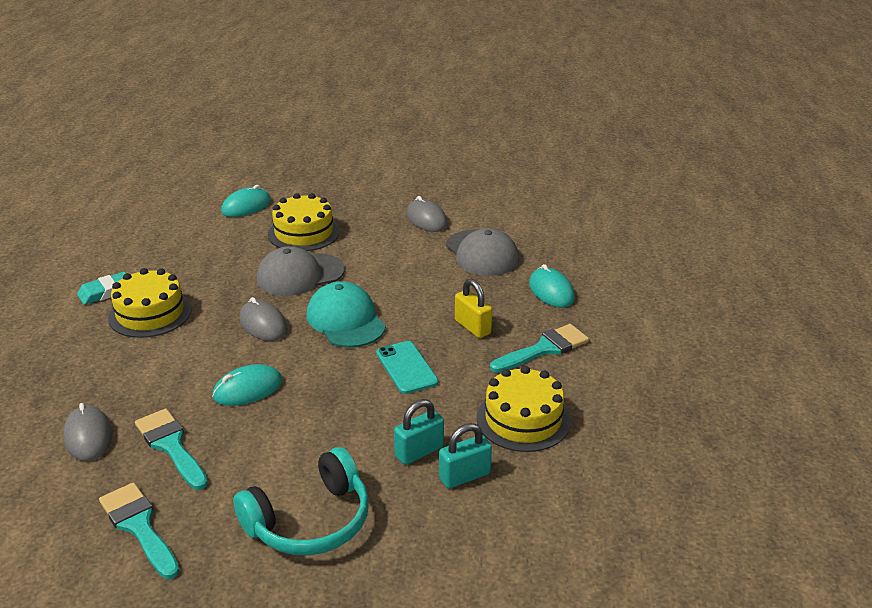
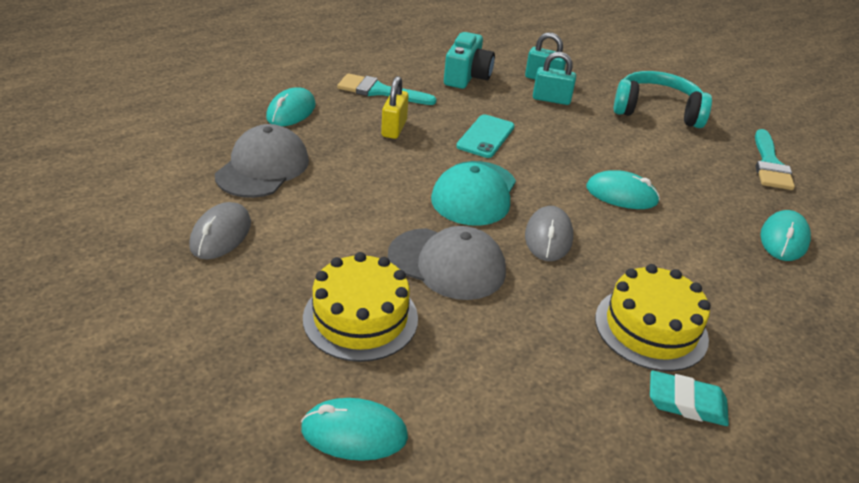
camera: 135 degrees left, 5 degrees up
grey mouse [63,403,113,461] -> turquoise mouse [760,210,811,261]
turquoise brush [135,409,208,490] -> none
yellow cake [477,366,571,452] -> turquoise camera [444,32,495,89]

